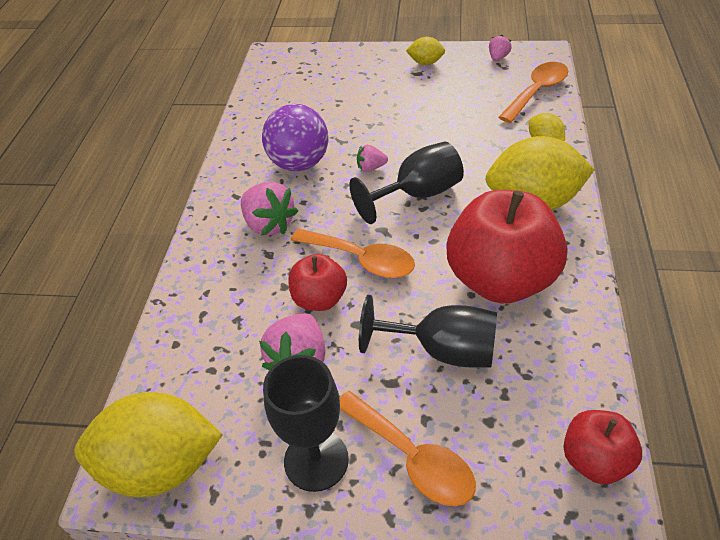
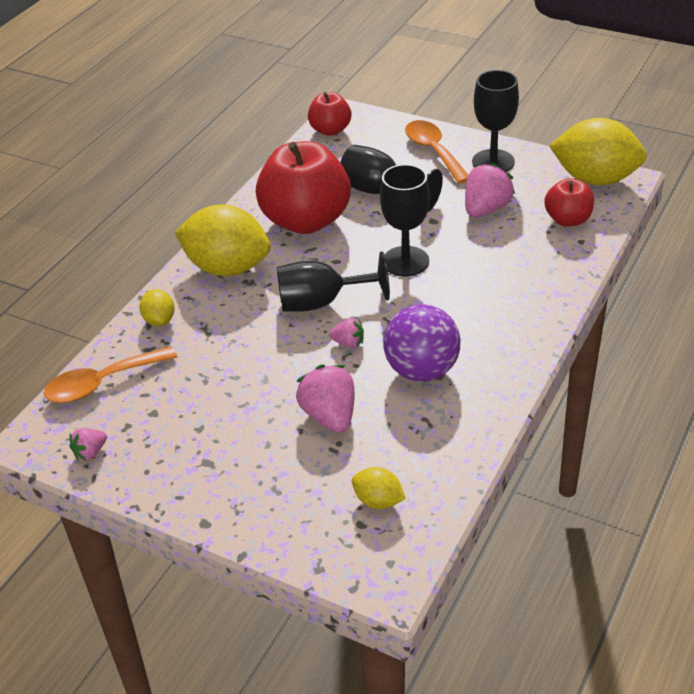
camera: 160 degrees left, 5 degrees down
pink strawberry [241,182,298,236] -> pink strawberry moved to [296,365,355,433]
red apple [288,254,347,311] -> red apple moved to [544,178,594,227]
orange spoon [291,229,415,278] -> black goblet [380,164,430,277]
yellow lemon [406,37,445,65] -> yellow lemon moved to [352,467,406,509]

